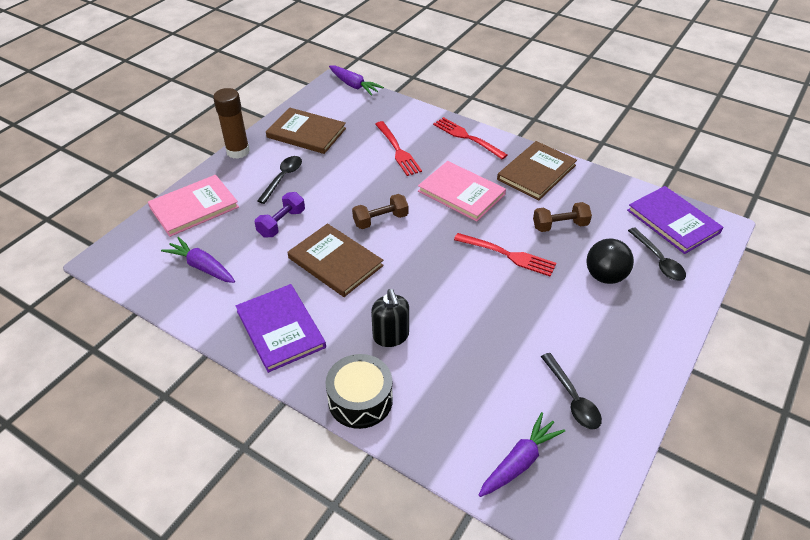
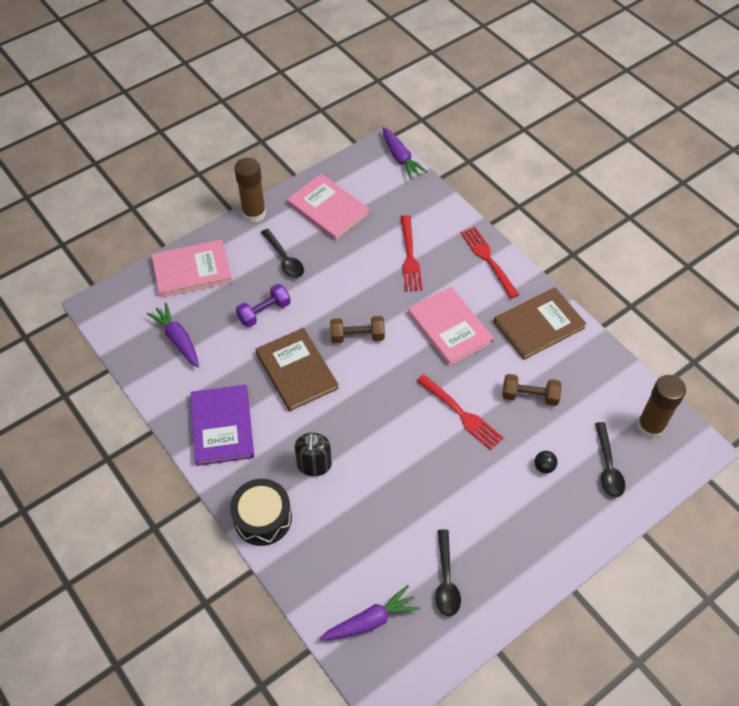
camera: 20 degrees right, 10 degrees up
black spoon [257,156,302,204] -> black spoon turned 105 degrees clockwise [261,229,304,278]
brown book [266,107,346,154] -> pink book [287,174,370,240]
black ball [586,238,634,284] -> black ball [535,451,558,474], size x0.50
purple book [627,186,723,254] -> brown glue stick [637,375,686,439]

